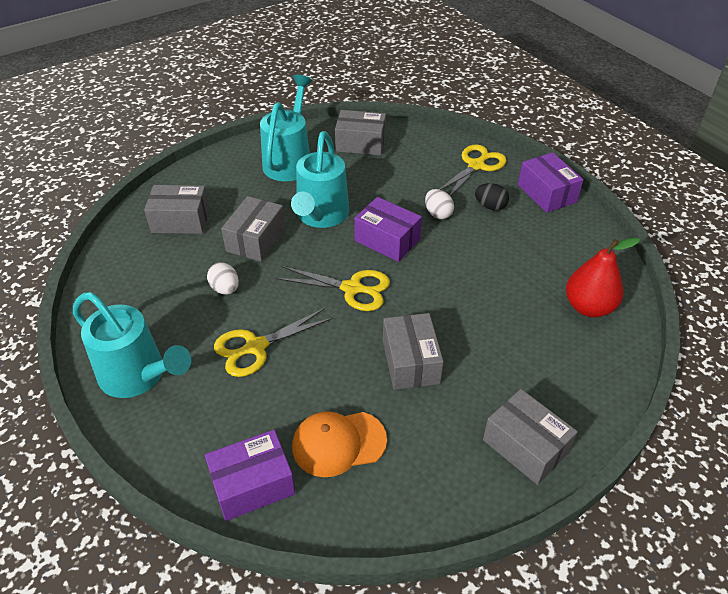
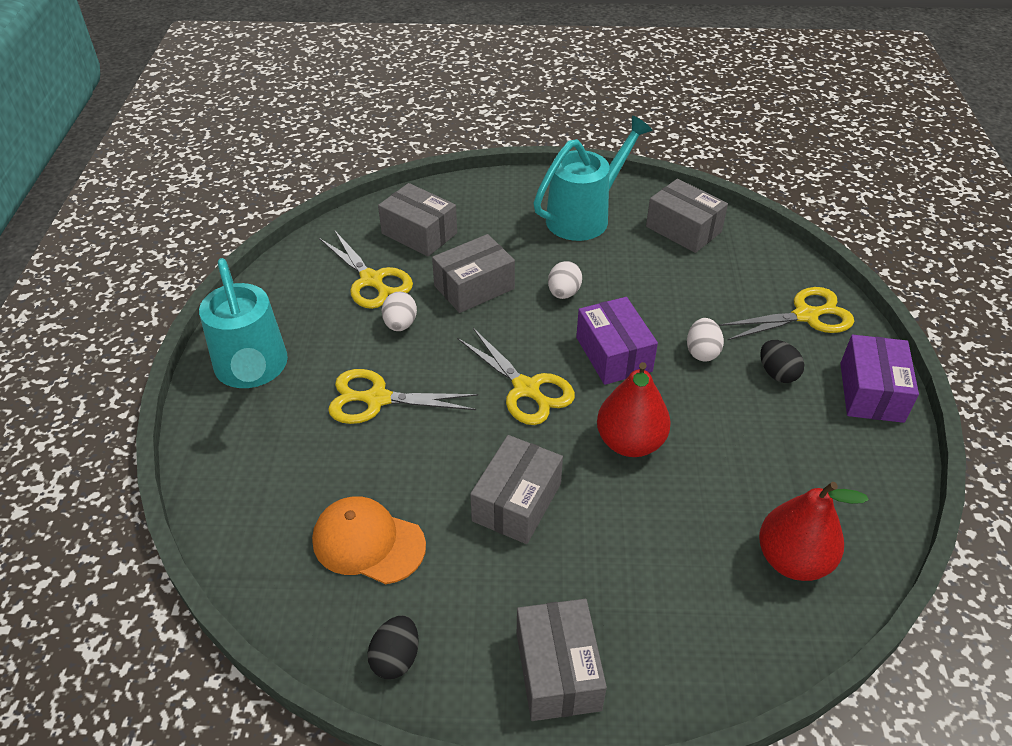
camera: 35 degrees right, 0 degrees up
purple box [205,430,295,521] -> none
turquoise watering can [291,131,349,228] -> white egg [548,261,582,299]
none -> yellow scissors [319,230,413,309]
none -> black egg [367,616,419,679]
none -> red pear [597,362,671,457]

